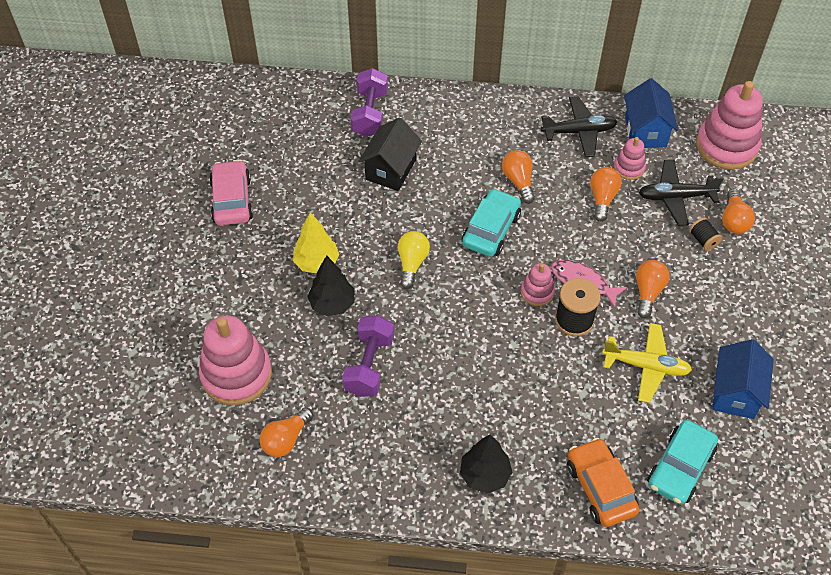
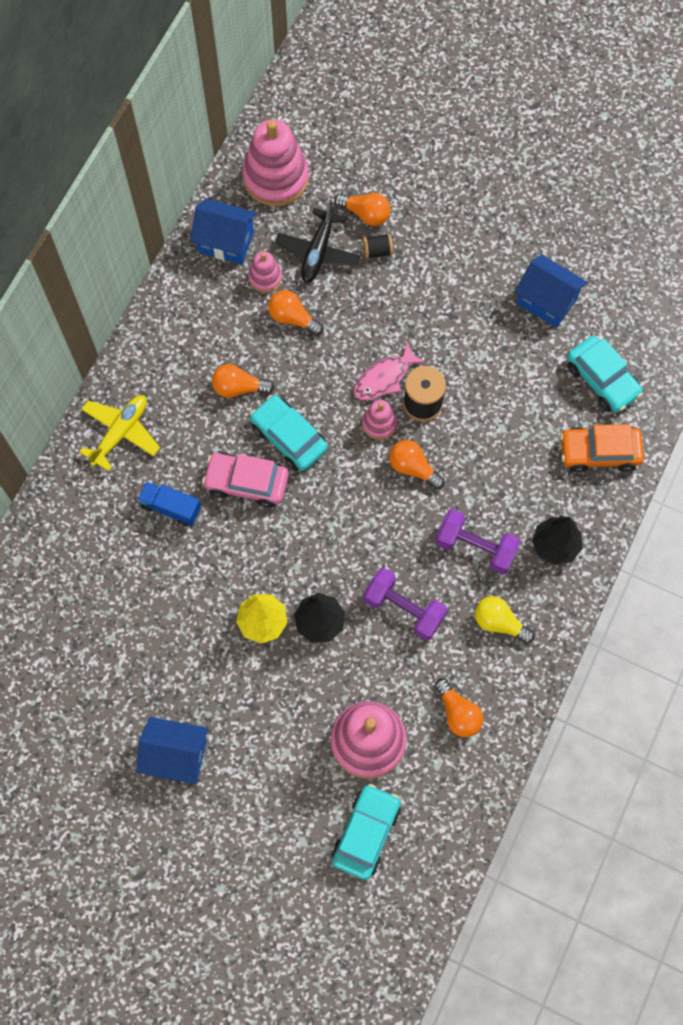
camera: 70 degrees left, 15 degrees up
pink car [209,160,253,225] -> pink car moved to [202,453,289,508]
purple dumbbell [351,68,388,137] -> purple dumbbell moved to [435,509,520,575]
black house [358,118,422,191] -> blue truck [137,481,201,527]
yellow light bulb [398,231,430,289] -> yellow light bulb moved to [475,596,535,644]
black plane [541,96,617,157] -> none
yellow plane [602,323,692,403] -> yellow plane moved to [79,395,160,471]
orange light bulb [636,260,669,318] -> orange light bulb moved to [389,440,445,489]
none -> blue house [136,717,208,784]
none -> turquoise car [332,784,401,880]

